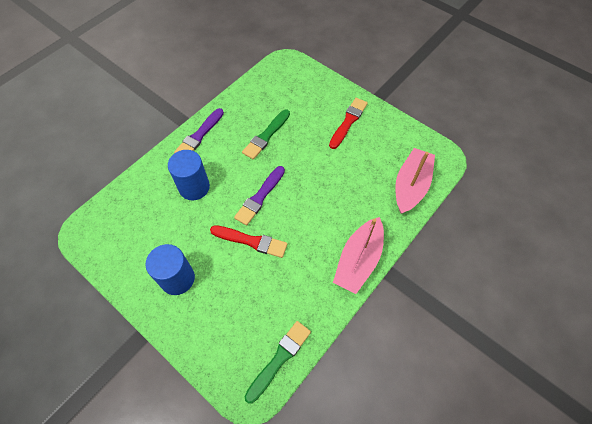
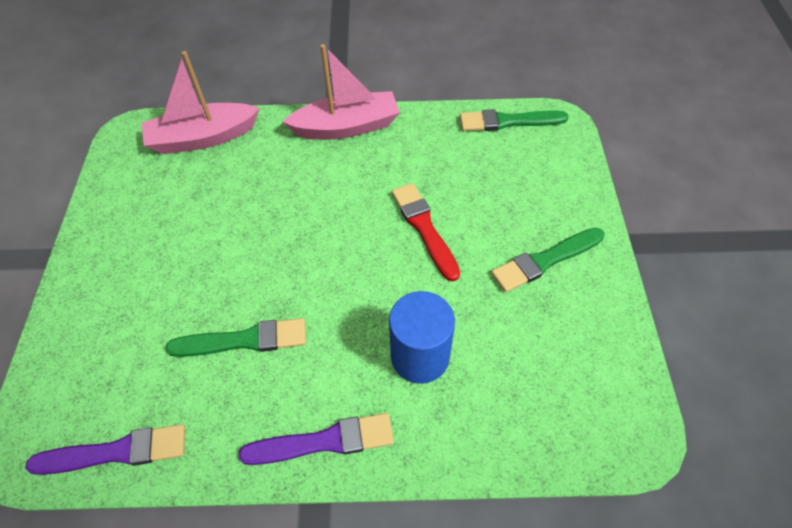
camera: 130 degrees left, 5 degrees down
blue cylinder [145,244,195,295] -> green brush [491,228,604,292]
purple brush [234,166,285,226] -> purple brush moved to [26,424,185,475]
red brush [329,98,368,149] -> none

